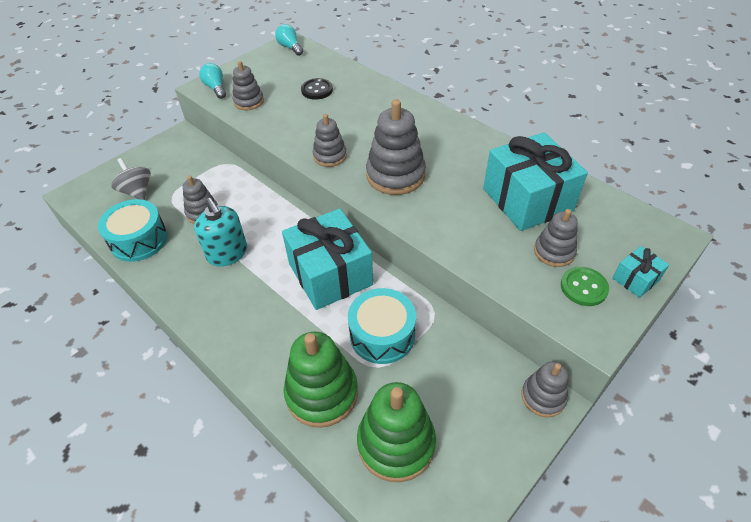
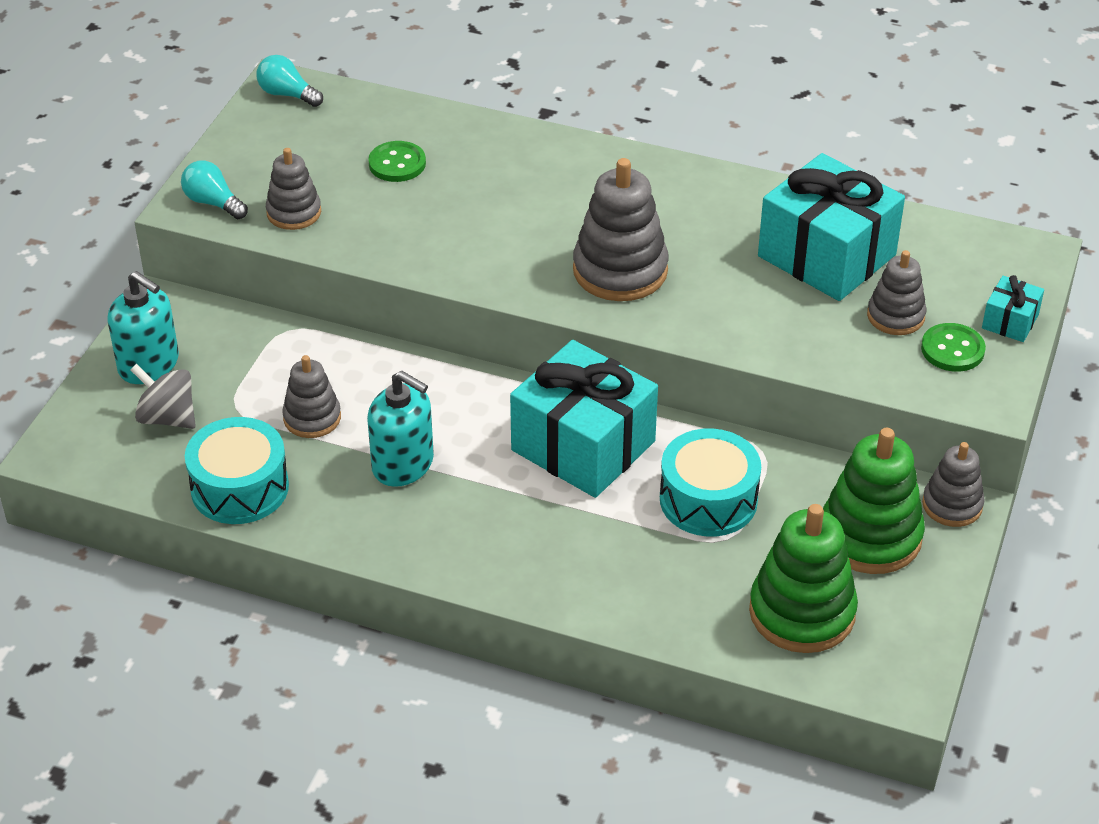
camera: 25 degrees left, 5 degrees down
green stacking toy [284,332,358,428] -> green stacking toy moved to [823,428,925,574]
black button [301,78,333,100] -> green button [368,141,426,182]
grey stacking toy [313,114,347,167] -> none
none -> turquoise soap dispenser [107,271,179,384]

